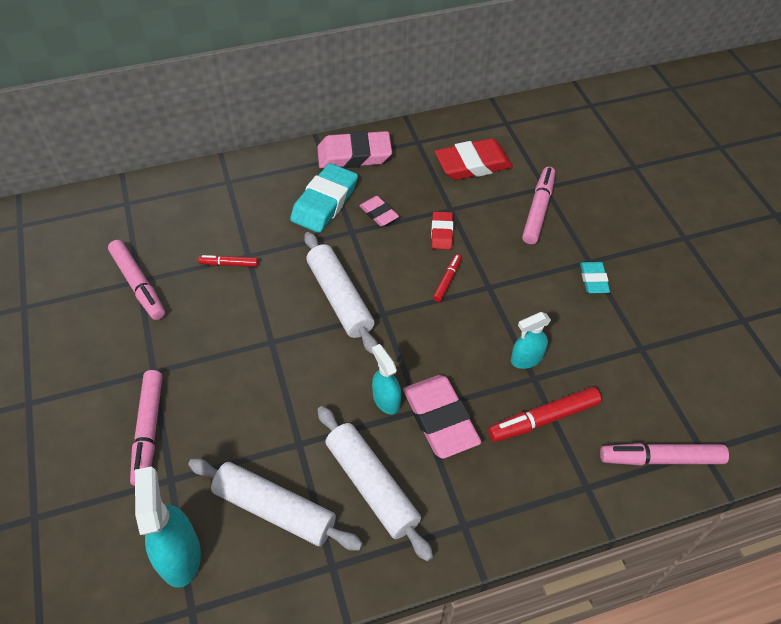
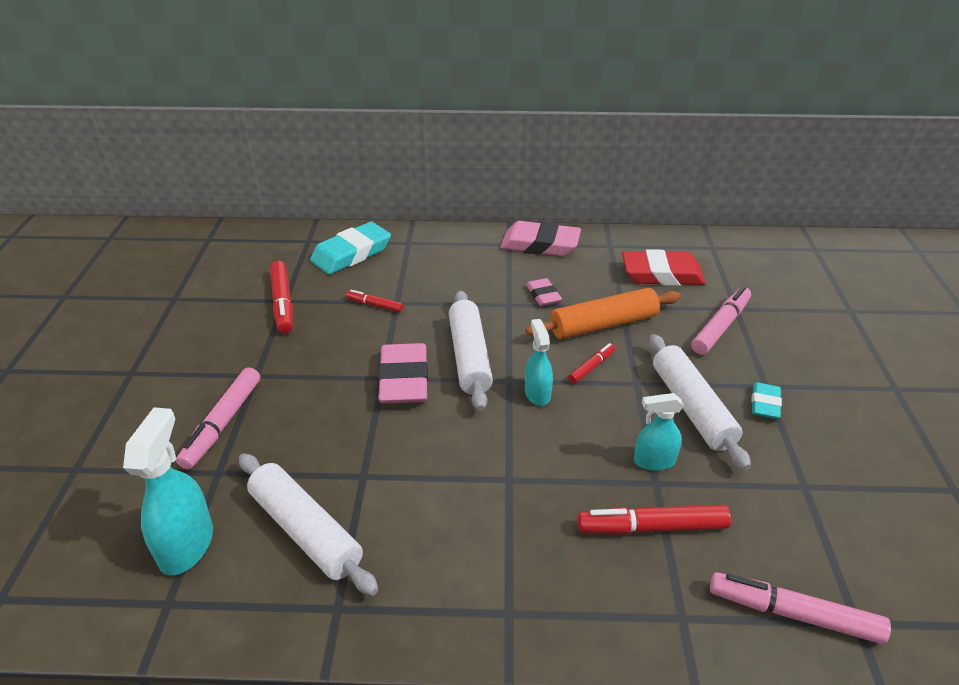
camera: 20 degrees right, 15 degrees down
pink marker [108,240,165,320] -> red marker [270,261,293,334]
turquoise eraser [290,163,358,233] -> turquoise eraser moved to [310,222,391,274]
white rolling pin [317,406,433,561] -> white rolling pin moved to [649,334,751,470]
turquoise spray bottle [372,344,401,414] -> turquoise spray bottle moved to [525,319,553,406]
pink eraser [403,375,481,459] -> pink eraser moved to [378,343,428,404]
red eraser [431,212,453,250] -> orange rolling pin [525,288,681,339]

